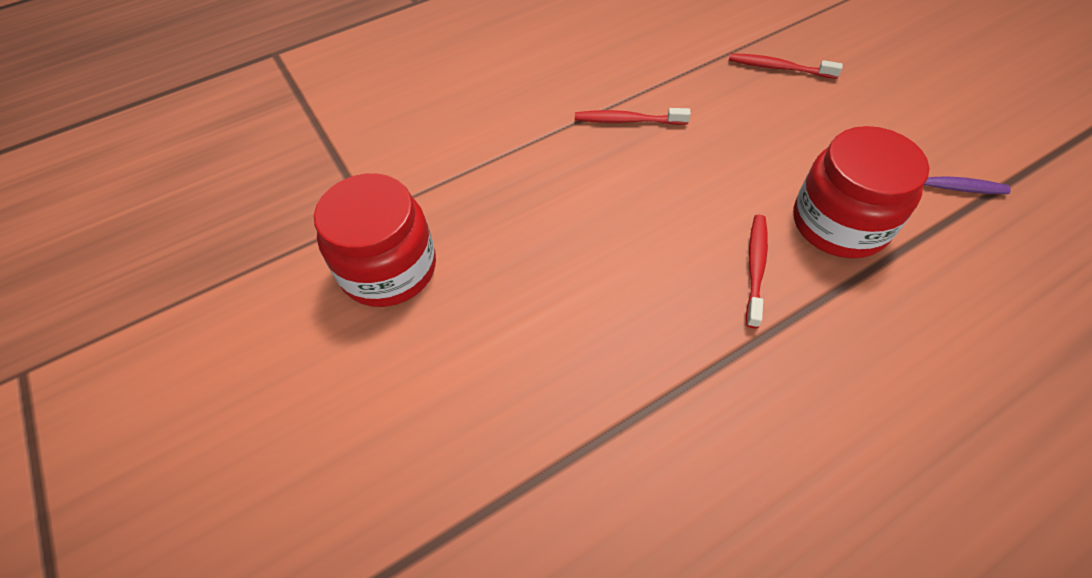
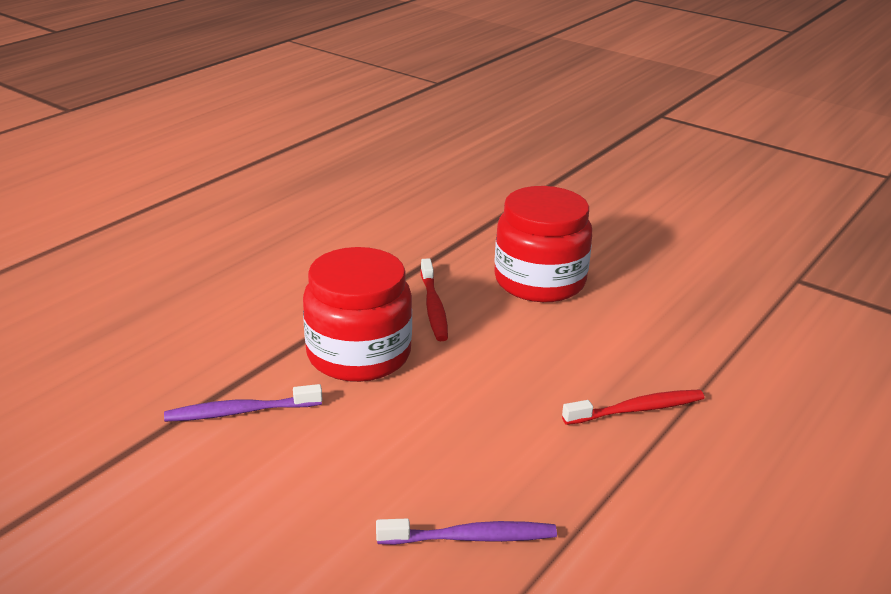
camera: 155 degrees right, 25 degrees down
red jar [314,173,436,307] -> red jar moved to [494,186,592,302]
red toothbrush [729,53,843,79] -> purple toothbrush [376,519,557,545]

